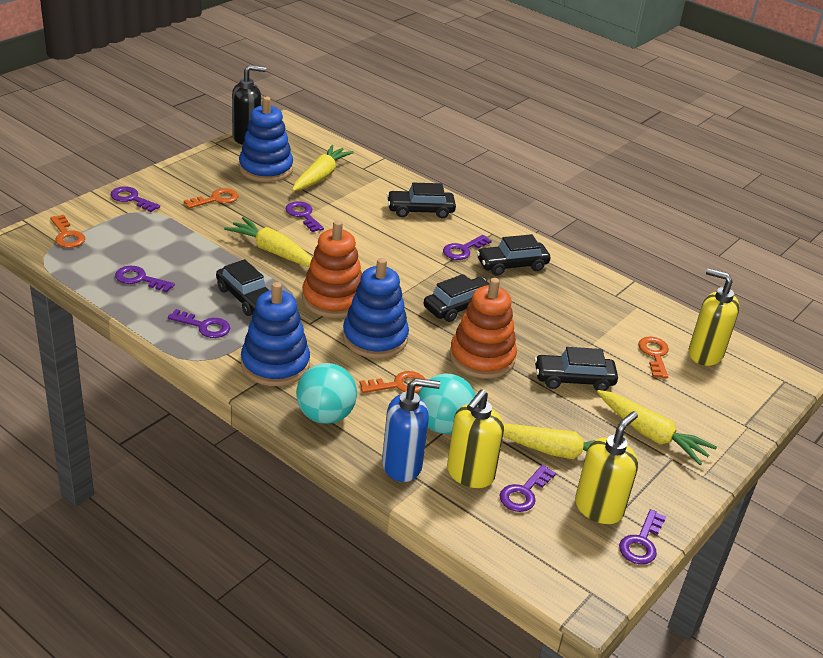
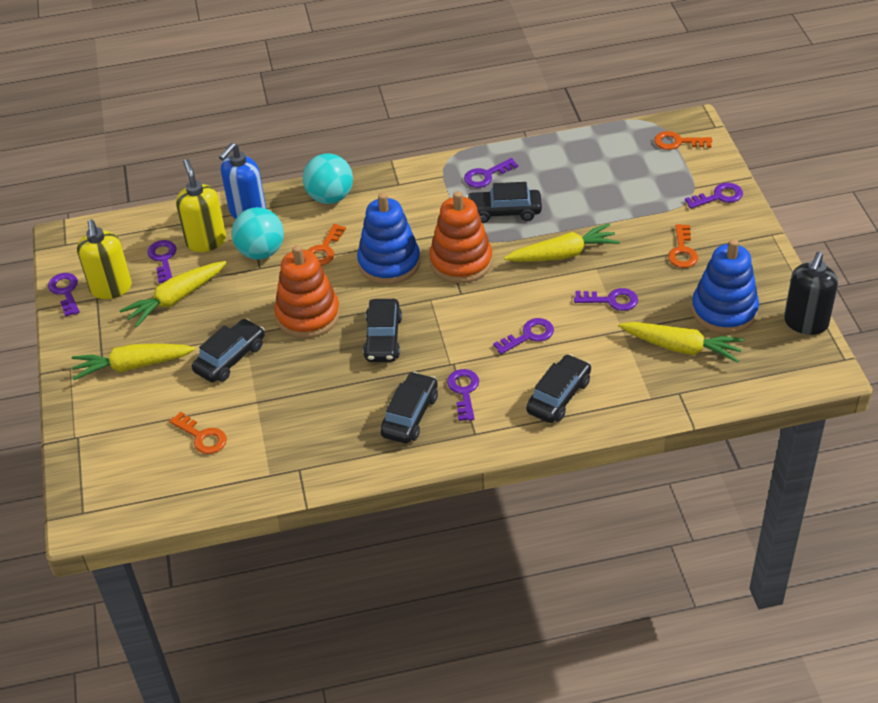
camera: 135 degrees right, 10 degrees up
purple key [115,266,175,292] -> purple key moved to [493,318,554,354]
blue stacking toy [241,282,310,386] -> none
yellow carrot [292,145,354,191] -> yellow carrot turned 45 degrees counterclockwise [619,322,744,363]
yellow soap dispenser [688,268,740,366] -> none

